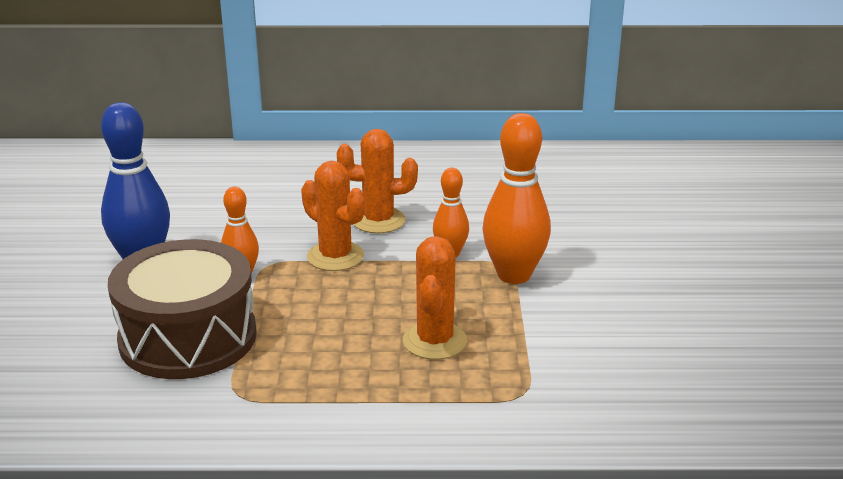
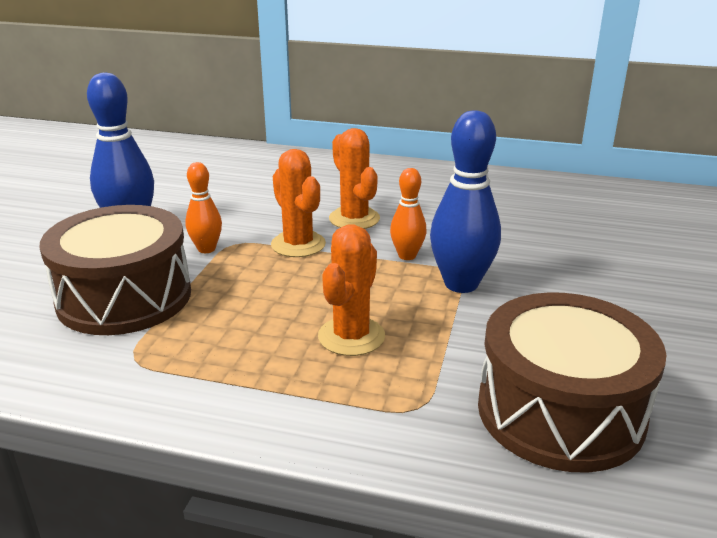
camera: 15 degrees right, 0 degrees up
orange cactus [337,129,418,233] -> orange cactus turned 45 degrees clockwise [329,128,380,229]
orange bowling pin [482,113,551,284] -> blue bowling pin [430,110,501,293]
none -> brown drum [478,292,667,473]

